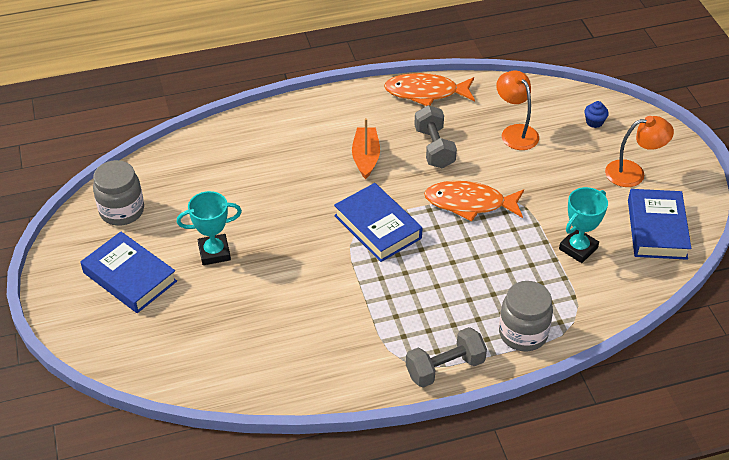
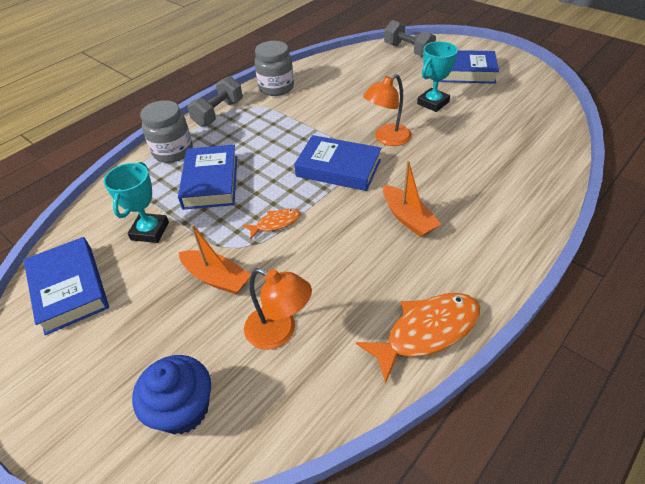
camera: 150 degrees right, 0 degrees up
grey jar [93,160,144,226] -> grey jar moved to [255,41,294,96]
grey dumbbell [414,105,457,169] -> grey dumbbell moved to [384,20,436,57]
orange fish [424,181,524,222] -> orange fish [243,208,301,239], size x0.54
blue cupcake [584,101,609,128] -> blue cupcake [132,355,211,435], size x1.99
orange lamp [605,116,674,187] -> orange lamp moved to [363,74,412,146]
none -> blue book [178,145,237,210]
none -> orange boat [179,224,251,294]

